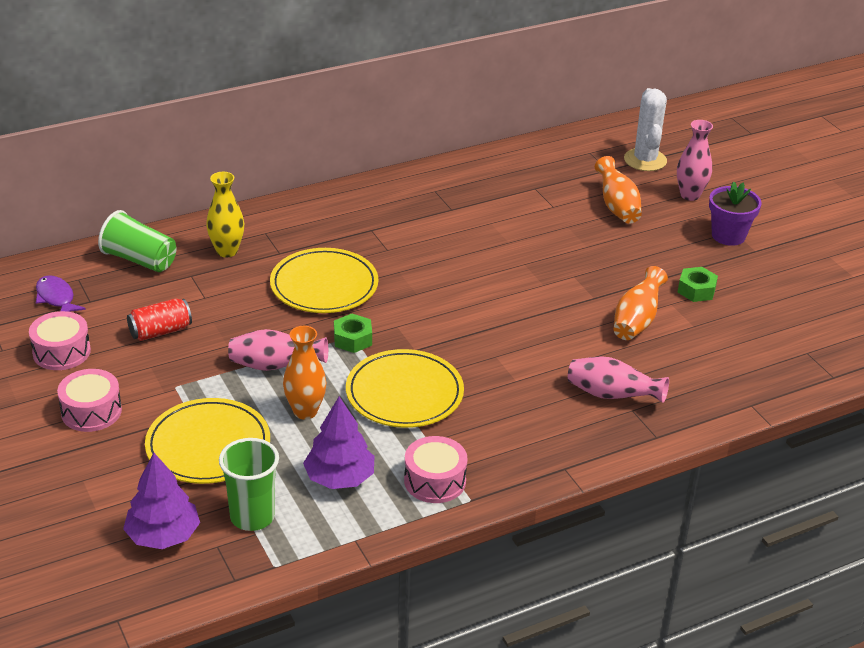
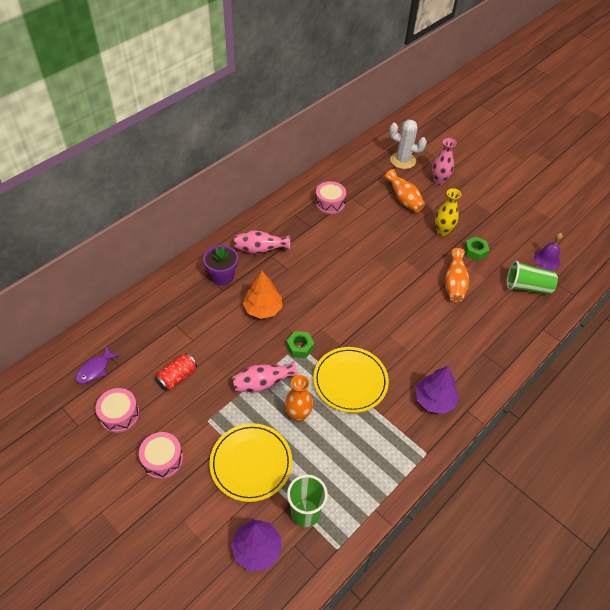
camera: 20 degrees left, 15 degrees up
purple fish [36,275,86,312] -> purple fish turned 90 degrees counterclockwise [76,346,120,384]
green cup [98,210,176,272] -> green cup moved to [507,260,558,295]
yellow vase [206,172,244,257] -> yellow vase moved to [435,188,461,236]
yellow plate [270,248,378,313] -> orange tree [243,271,283,319]
purple tree [303,396,375,489] -> purple tree moved to [416,366,459,414]
pink drum [404,436,468,503] -> pink drum moved to [315,181,346,214]
pink vase [568,356,669,403] -> pink vase moved to [234,230,290,254]
white cactus [624,88,667,171] -> white cactus turned 45 degrees counterclockwise [389,120,427,169]
purple flower pot [709,182,761,246] -> purple flower pot moved to [203,245,238,286]
none -> purple bell [534,233,563,270]

